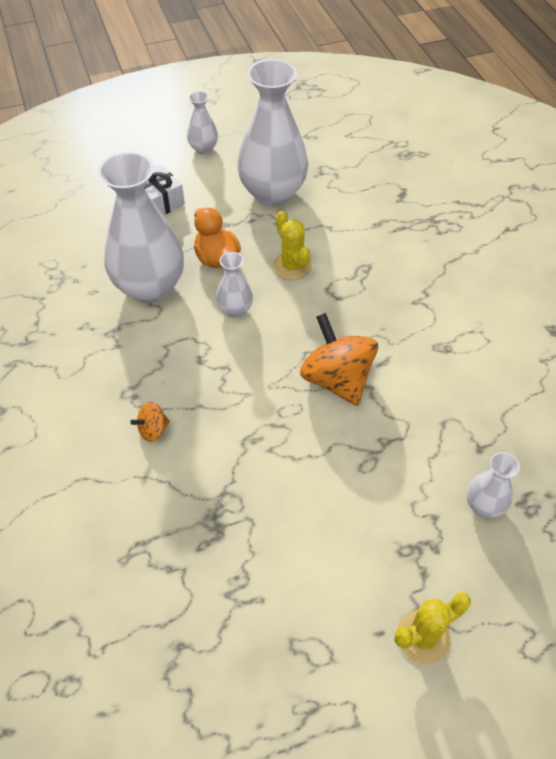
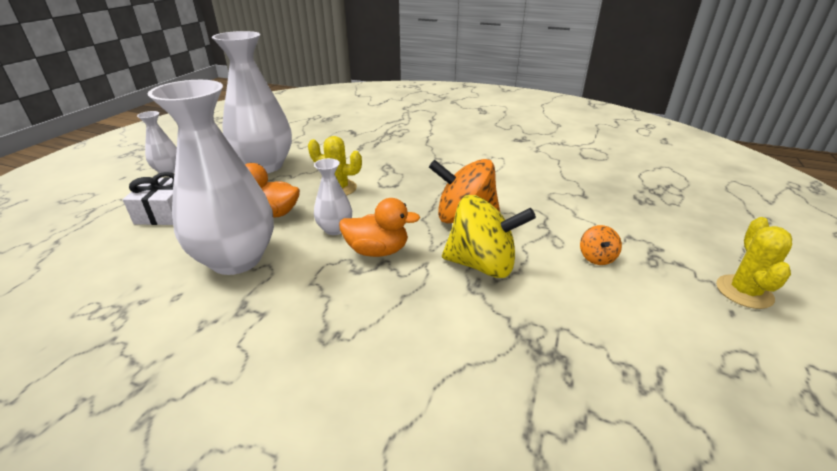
camera: 50 degrees left, 20 degrees down
orange spinning top [130,402,170,442] -> orange spinning top moved to [580,225,622,265]
white vase [467,452,520,518] -> none
none -> orange duck [339,198,420,257]
none -> yellow spinning top [442,195,536,278]

